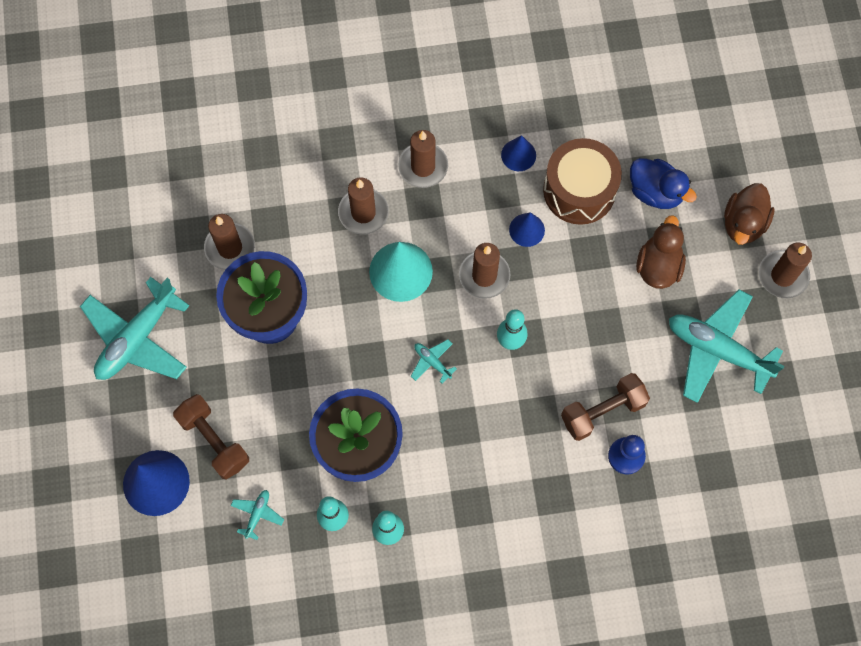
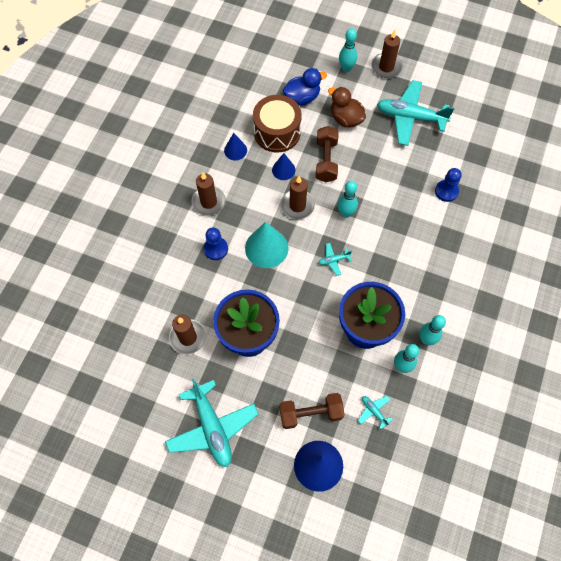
camera: 60 degrees left, 5 degrees down
brown candle [338,177,389,235] -> blue pawn [204,227,228,260]
brown dumbbell [561,373,650,441] -> brown dumbbell moved to [316,126,339,182]
turquoise plane [669,289,784,403] -> turquoise plane turned 45 degrees clockwise [377,80,454,146]
brown duck [724,183,775,245] -> turquoise bowling pin [339,28,357,72]

